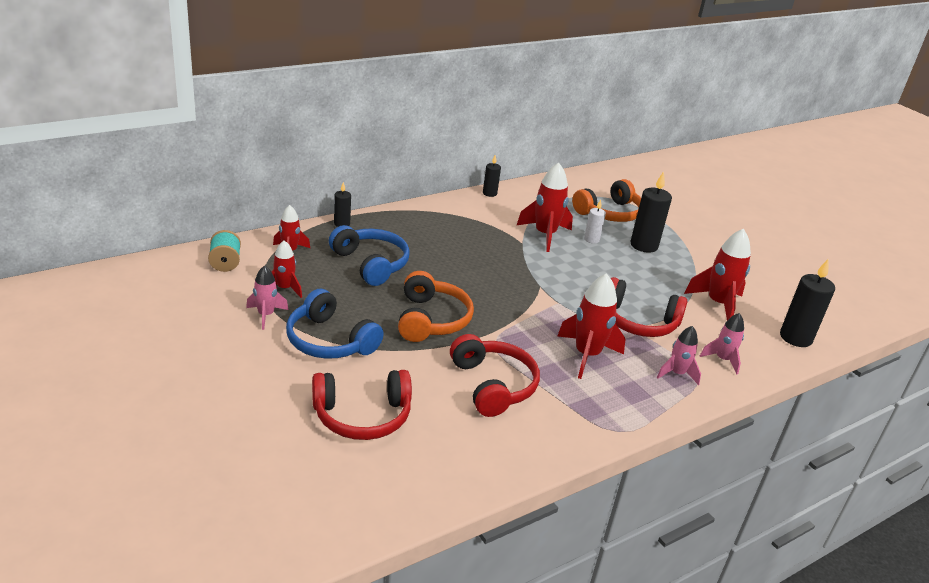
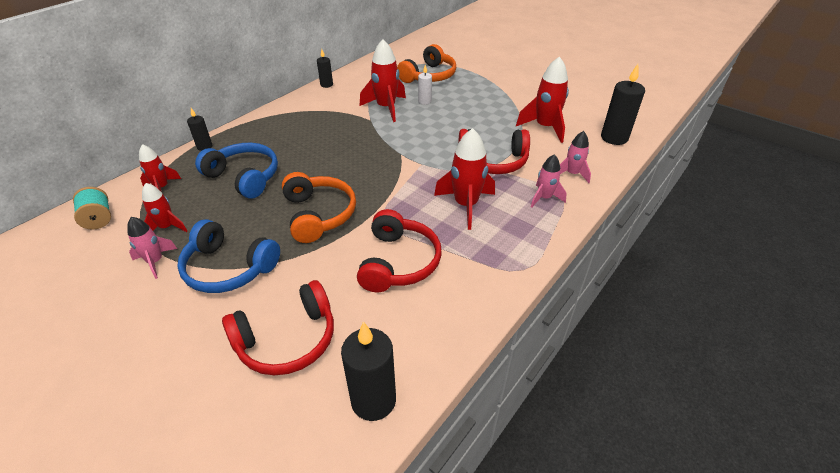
camera: 15 degrees left, 10 degrees up
red headphones [450,334,540,417] -> red headphones turned 45 degrees clockwise [357,209,442,292]
black candle [630,171,672,253] -> black candle moved to [341,322,396,421]

